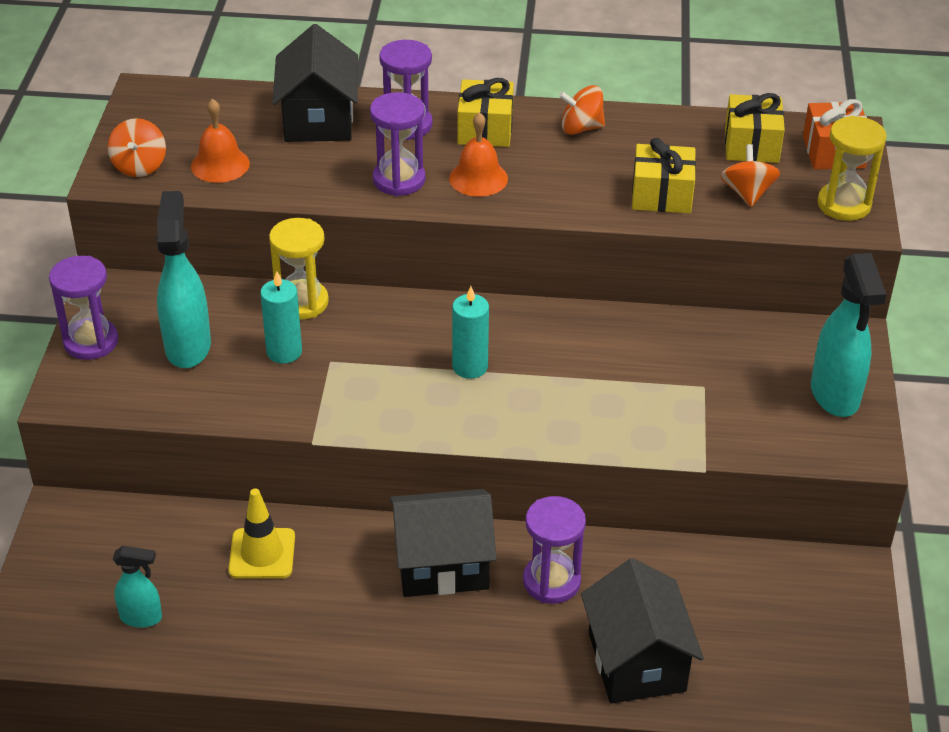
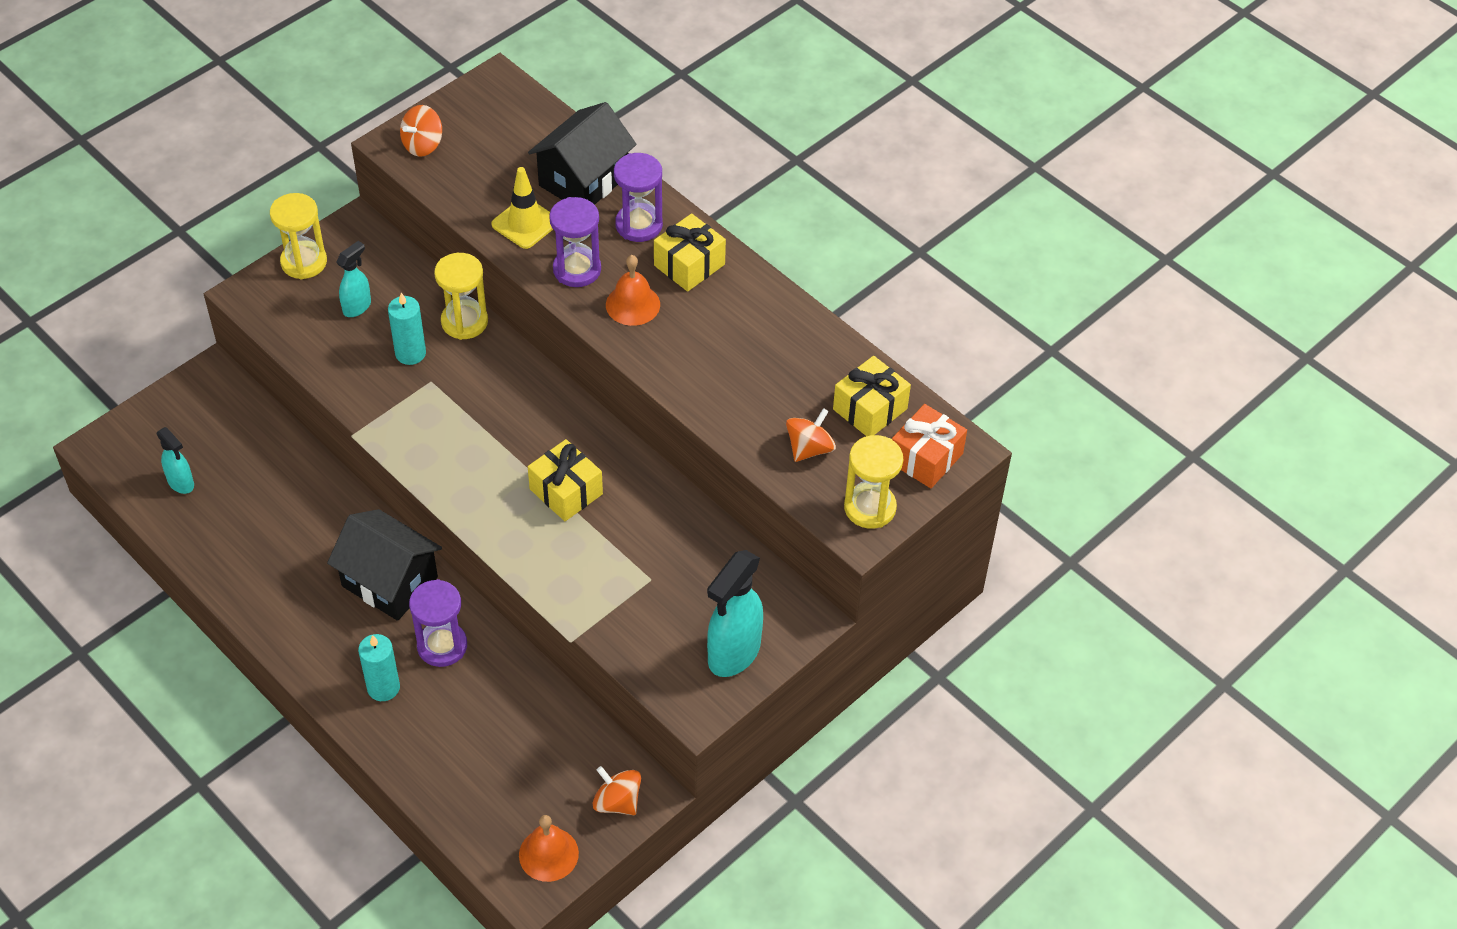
camera: 40 degrees right, 10 degrees up
purple hourglass [49,256,118,360] -> yellow hourglass [270,193,327,279]
turquoise spray bottle [156,191,211,368] -> turquoise spray bottle [336,241,371,317], size x0.56
orange bell [191,99,250,183] -> orange bell moved to [519,815,579,882]
yellow traffic cone [228,488,295,579] -> yellow traffic cone moved to [491,167,553,249]
turquoise candle [452,286,489,379] -> turquoise candle moved to [358,634,400,701]
orange spinning top [559,85,605,135] -> orange spinning top moved to [593,766,641,815]
black house [581,558,704,703] -> none
yellow gift [632,138,696,213] -> yellow gift moved to [528,439,603,521]

